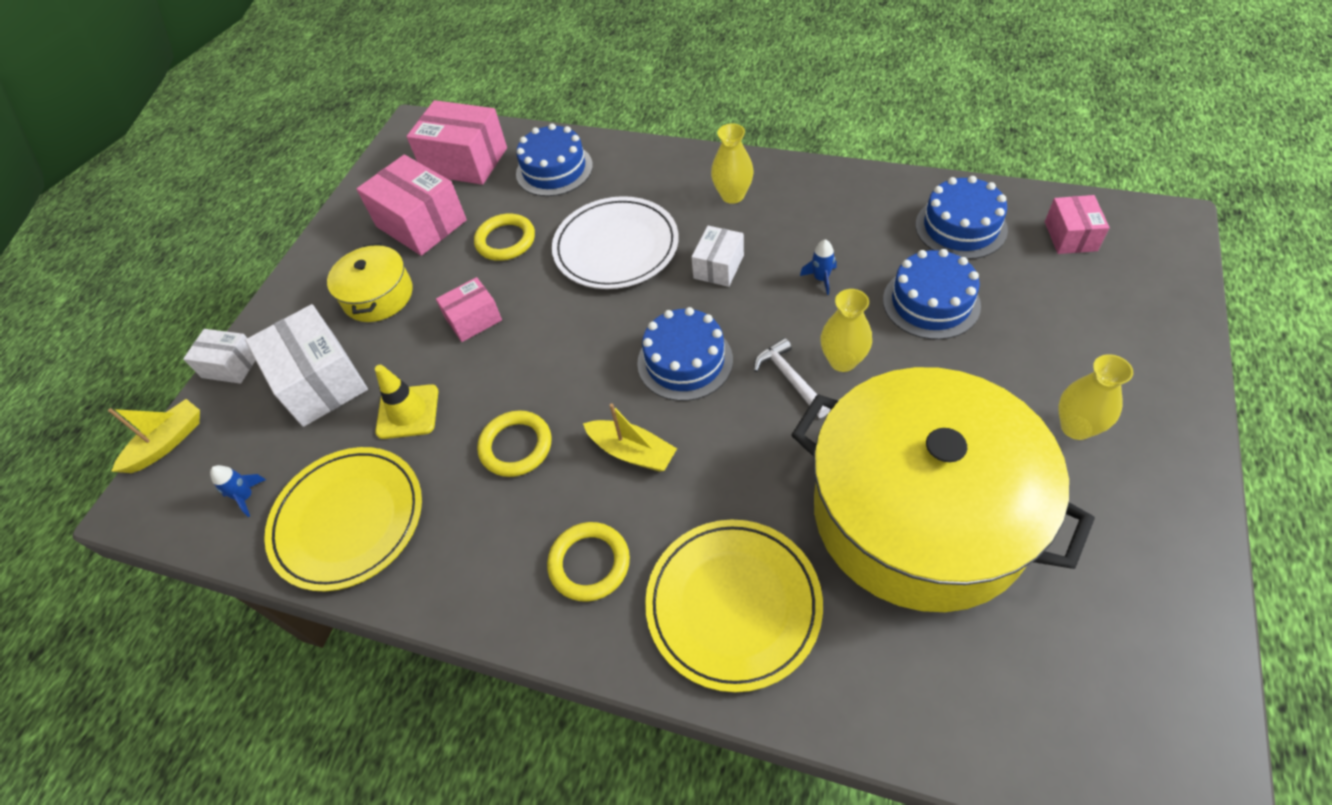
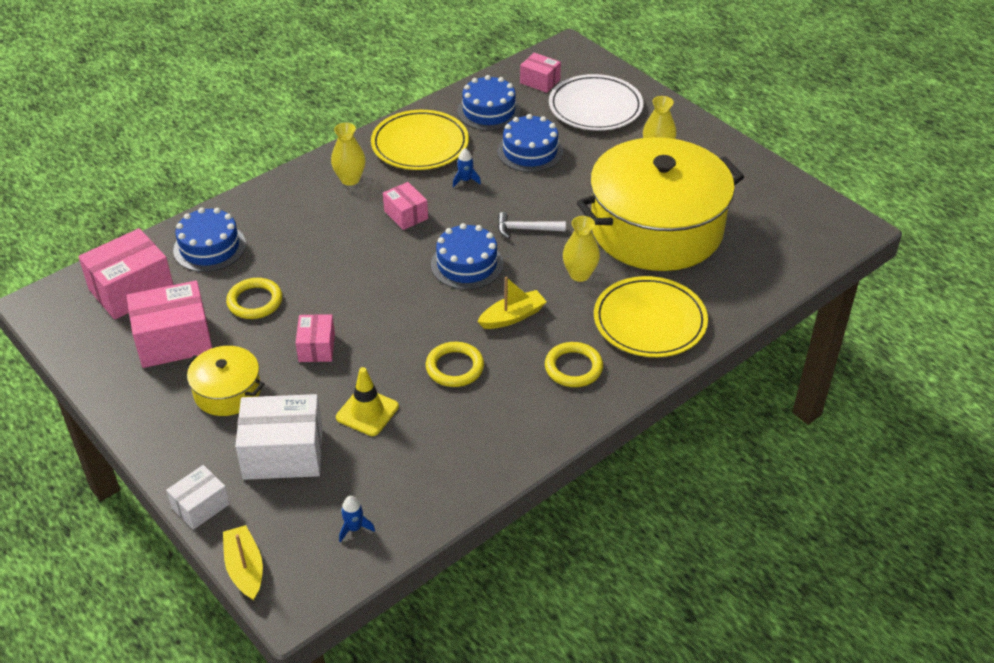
camera: 65 degrees left, 10 degrees down
yellow plate [264,447,422,591] -> yellow plate moved to [371,110,469,170]
white plate [552,196,679,289] -> white plate moved to [549,74,643,131]
white box [691,226,744,287] -> pink box [383,182,428,230]
yellow vase [821,289,872,372] -> yellow vase moved to [563,216,600,282]

